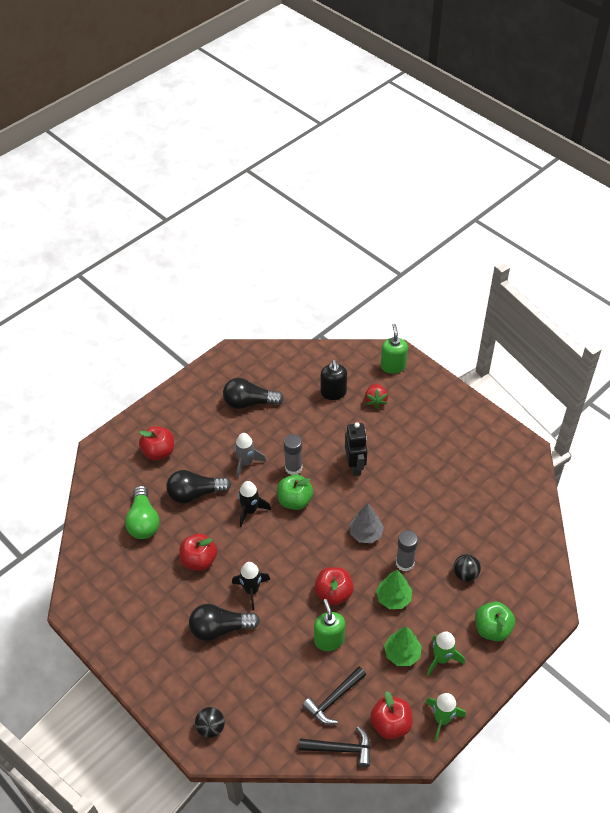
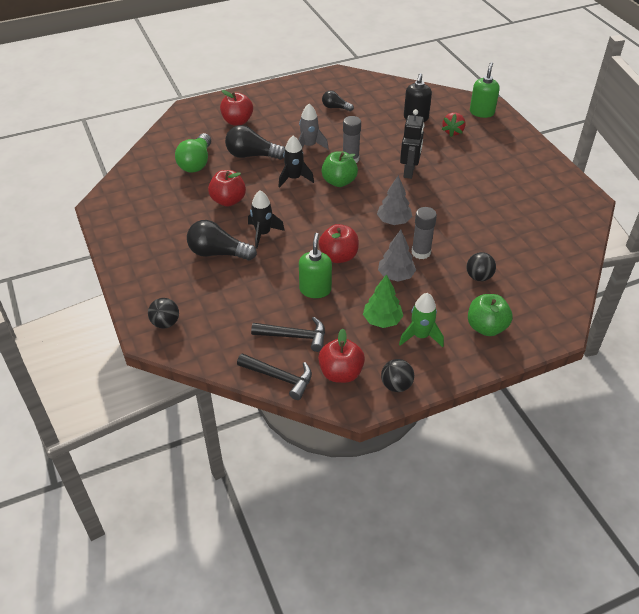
camera: 20 degrees right, 5 degrees down
black light bulb [223,378,284,409] -> black light bulb [322,91,354,111], size x0.58
black hammer [302,667,366,725] -> black hammer turned 150 degrees counterclockwise [251,317,325,352]
green tree [376,570,412,609] -> grey tree [378,230,416,282]
green rocket [426,693,466,742] -> black ball [381,359,414,392]

